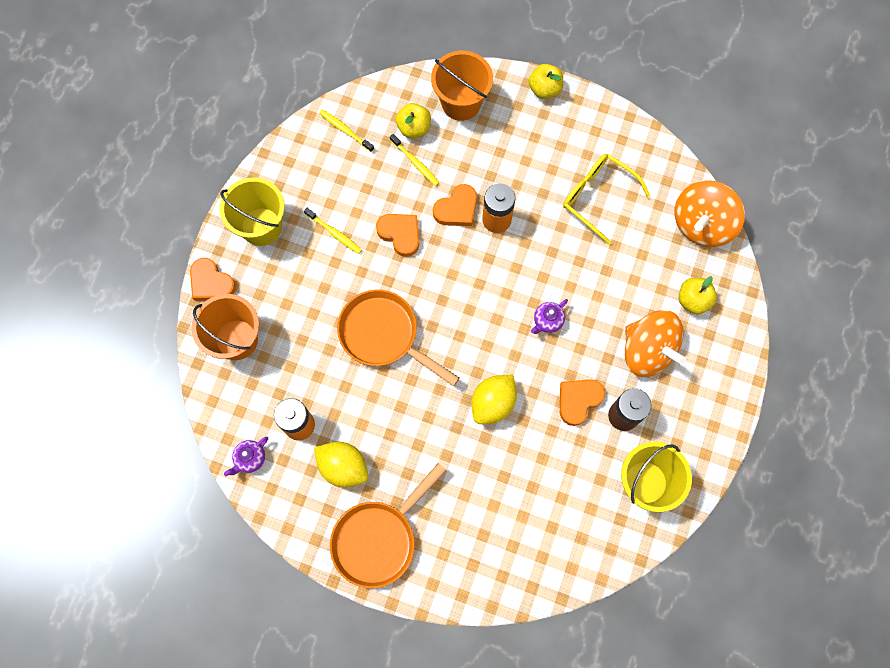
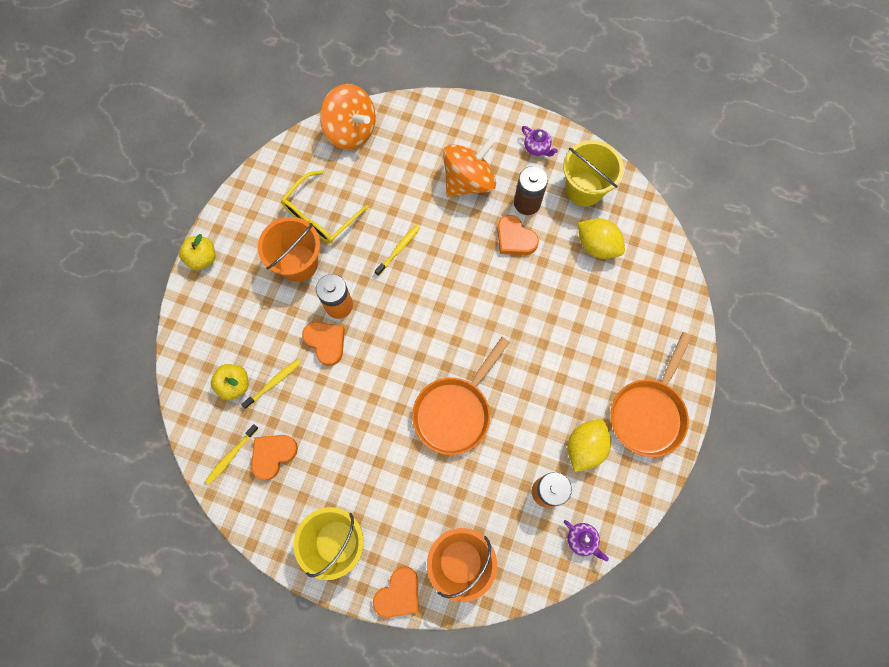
camera: 90 degrees left, 0 degrees up
yellow toothbrush [304,208,362,254] -> yellow toothbrush moved to [375,224,421,276]
orange pan [330,463,446,589] -> orange pan turned 75 degrees clockwise [611,332,692,457]
orange heart [376,214,419,257] -> orange heart moved to [251,435,298,480]
orange bucket [431,51,493,121] -> orange bucket moved to [258,217,320,282]
yellow lemon [471,375,517,424] -> yellow lemon moved to [578,218,625,259]
purple teapot [531,299,568,334] -> purple teapot moved to [522,126,558,156]
yellow apple [678,276,717,314] -> none

